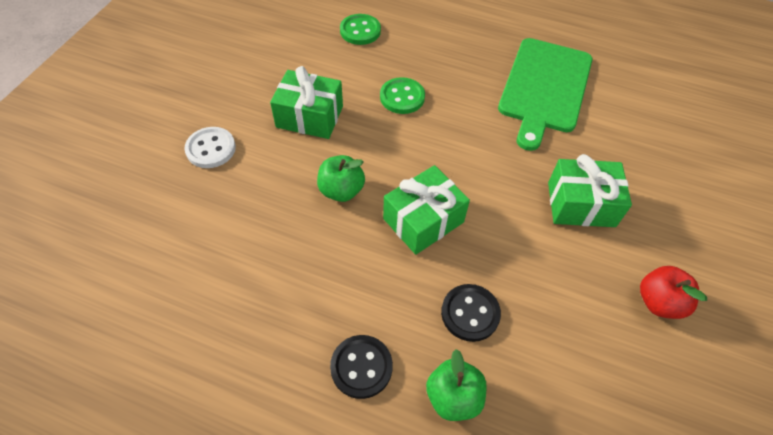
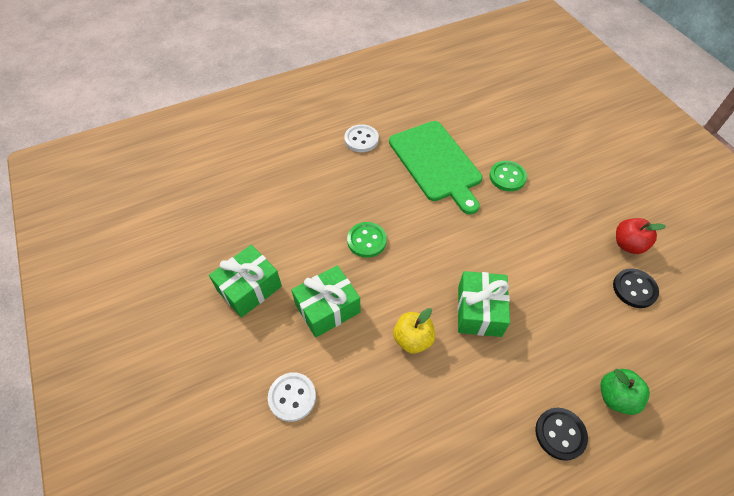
camera: 45 degrees left, 0 degrees up
green apple [317,155,365,202] -> yellow apple [393,308,435,354]
green button [340,14,381,45] -> green button moved to [489,161,527,191]
black button [441,284,501,342] -> black button moved to [613,269,659,308]
green gift [548,154,632,227] -> green gift moved to [209,245,282,318]
none -> white button [344,124,379,152]

